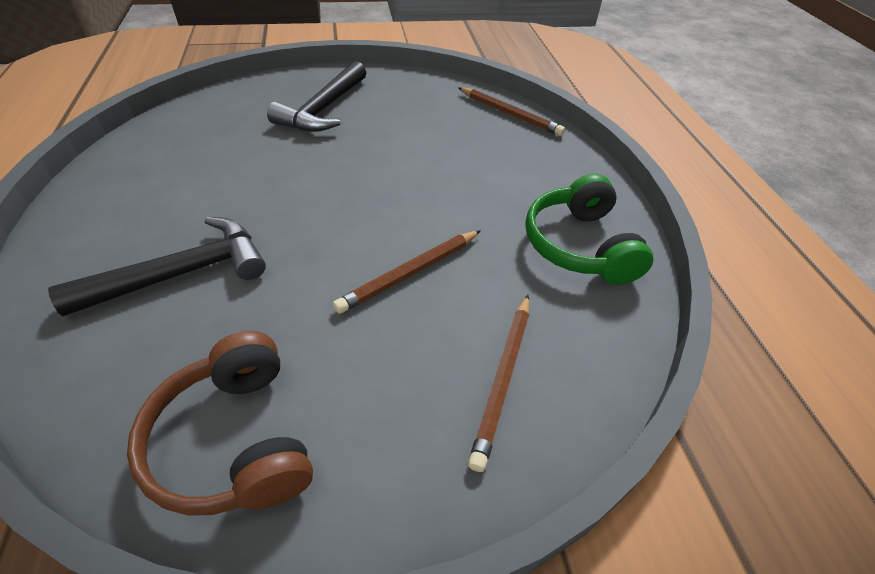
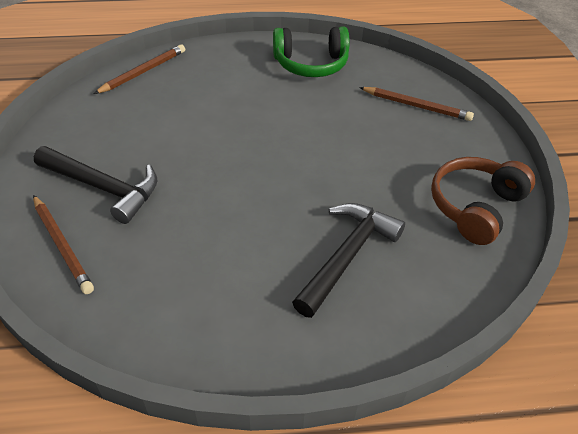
camera: 85 degrees left, 0 degrees up
black hammer [48,217,266,316] -> black hammer turned 60 degrees clockwise [292,203,405,318]
brown headphones [127,331,313,516] -> brown headphones turned 150 degrees clockwise [431,157,535,245]
brown pencil [333,230,481,314] -> brown pencil moved to [33,195,94,294]

